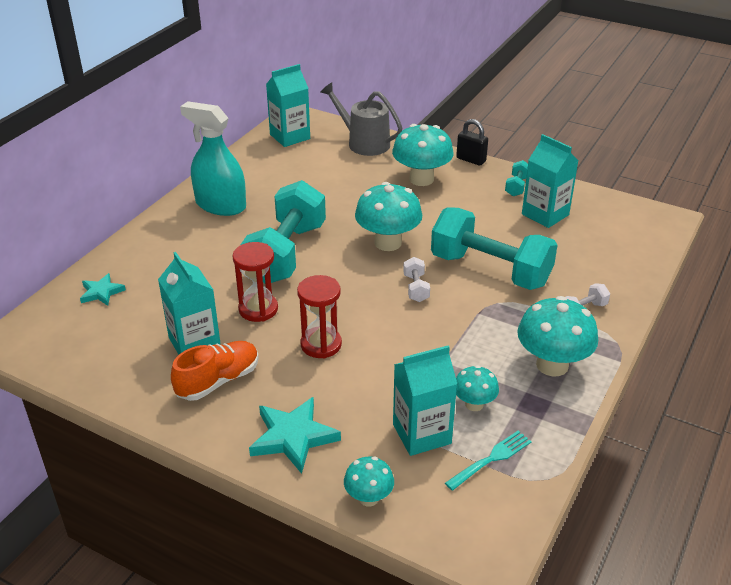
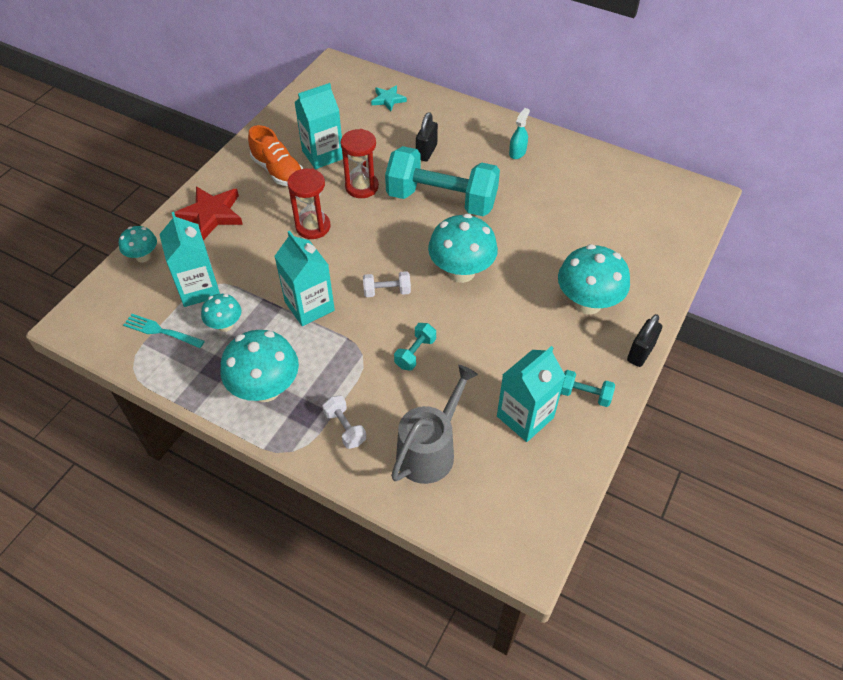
camera: 90 degrees right, 15 degrees up
turquoise spray bottle [180,101,246,216] -> turquoise spray bottle [509,108,530,159], size x0.45
turquoise star [249,397,341,474] -> red star [174,186,243,240]
turquoise carton [266,64,310,147] -> turquoise carton moved to [274,231,335,326]
grey watering can [320,83,402,156] -> grey watering can moved to [391,365,478,484]
turquoise dumbbell [431,207,557,290] -> turquoise dumbbell [394,323,436,370], size x0.40
turquoise fork [445,431,532,491] -> turquoise fork turned 150 degrees clockwise [123,314,205,348]
none -> black padlock [416,112,438,161]

